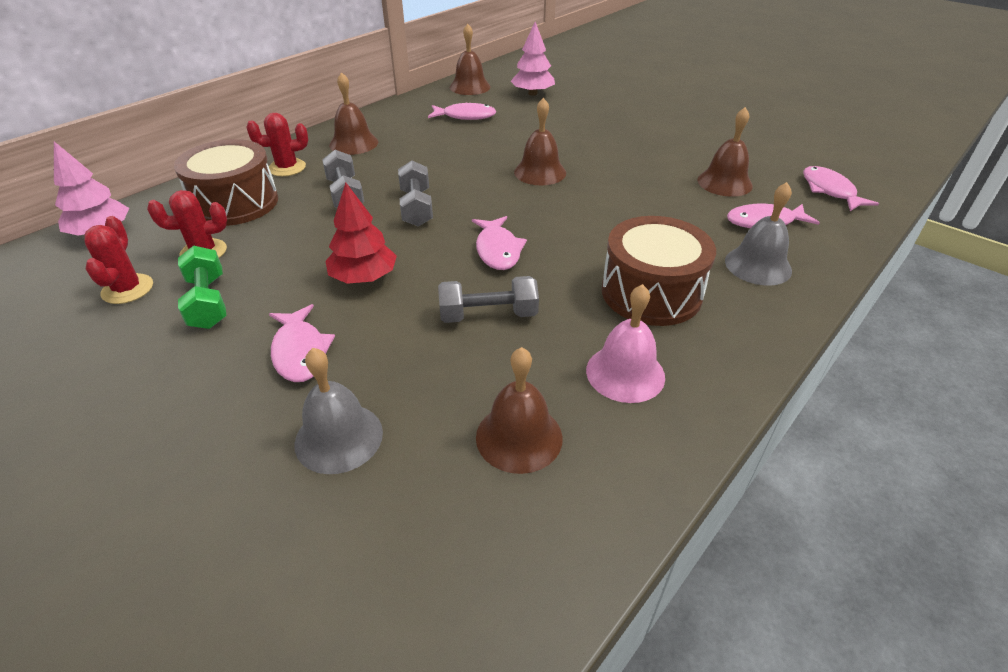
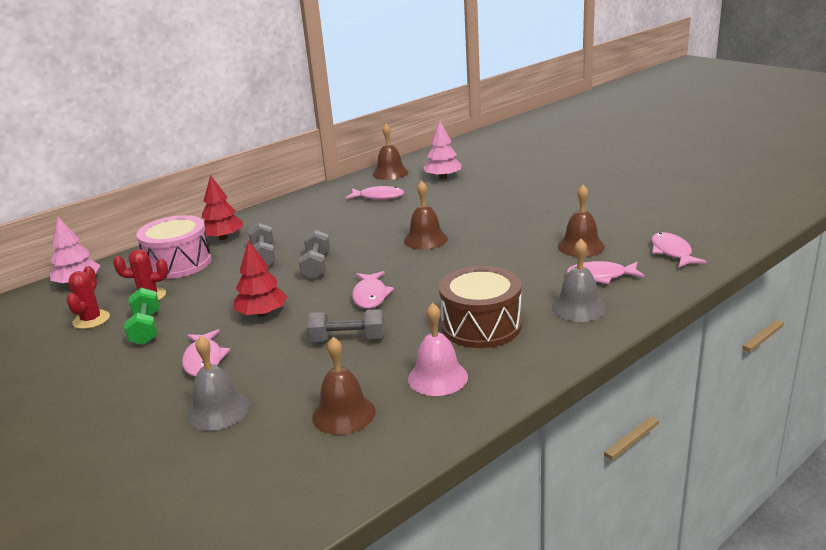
camera: 10 degrees right, 15 degrees down
brown drum [174,139,278,226] -> pink drum [136,215,212,279]
red cactus [247,113,308,176] -> red tree [202,175,243,240]
brown bell [329,72,378,155] -> none

